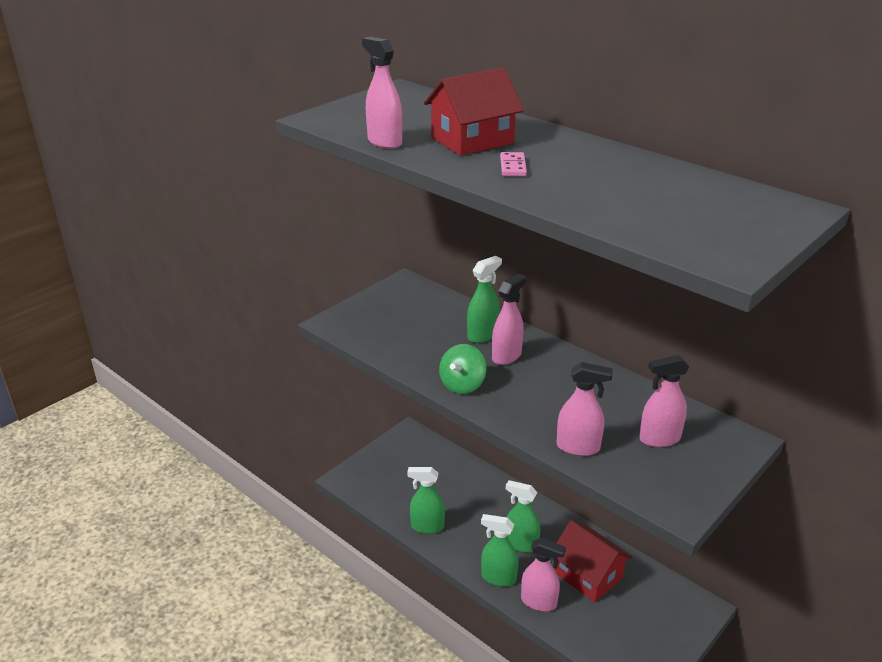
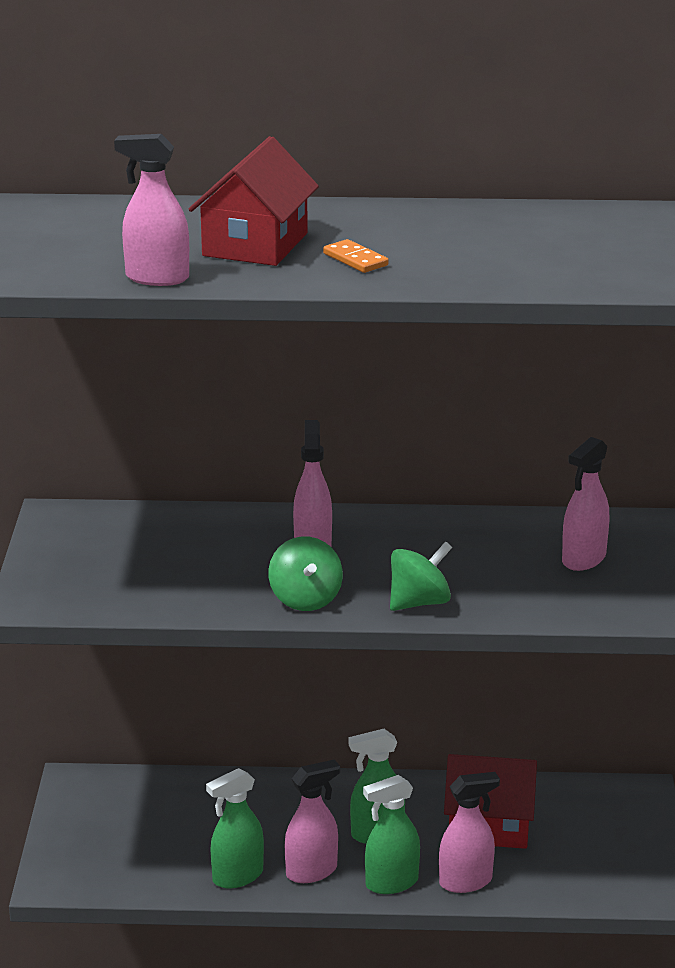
camera: 40 degrees left, 5 degrees down
green spray bottle [467,256,502,343] -> none
pink domino [500,152,527,176] -> orange domino [323,239,389,273]
pink spray bottle [556,362,613,456] -> pink spray bottle moved to [285,760,340,883]
none -> green spinning top [390,541,452,611]

